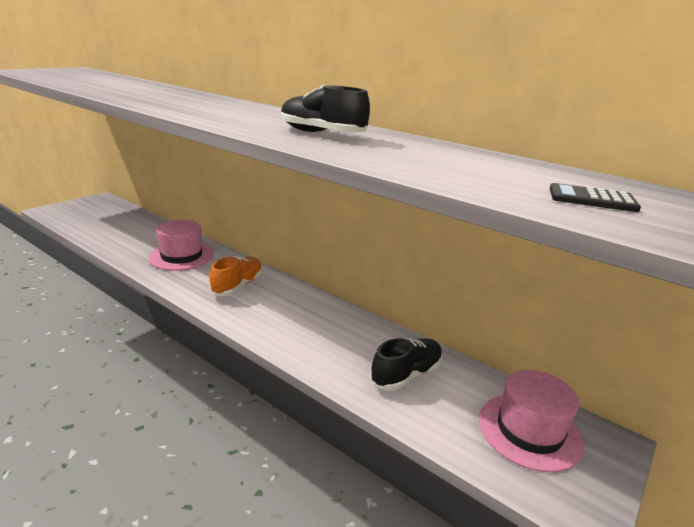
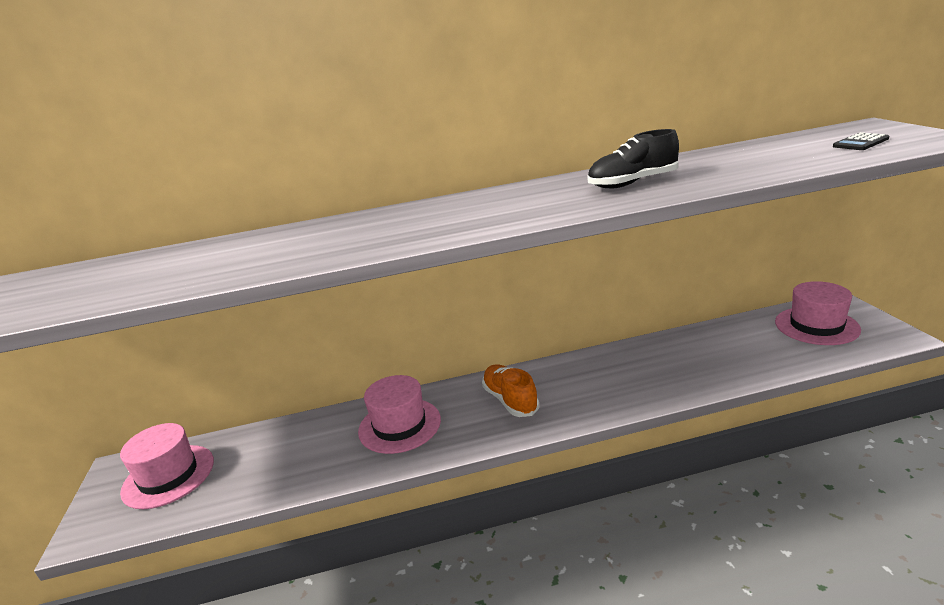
camera: 45 degrees left, 0 degrees up
black shoe [370,338,442,391] -> none
none -> pink hat [120,423,214,509]

